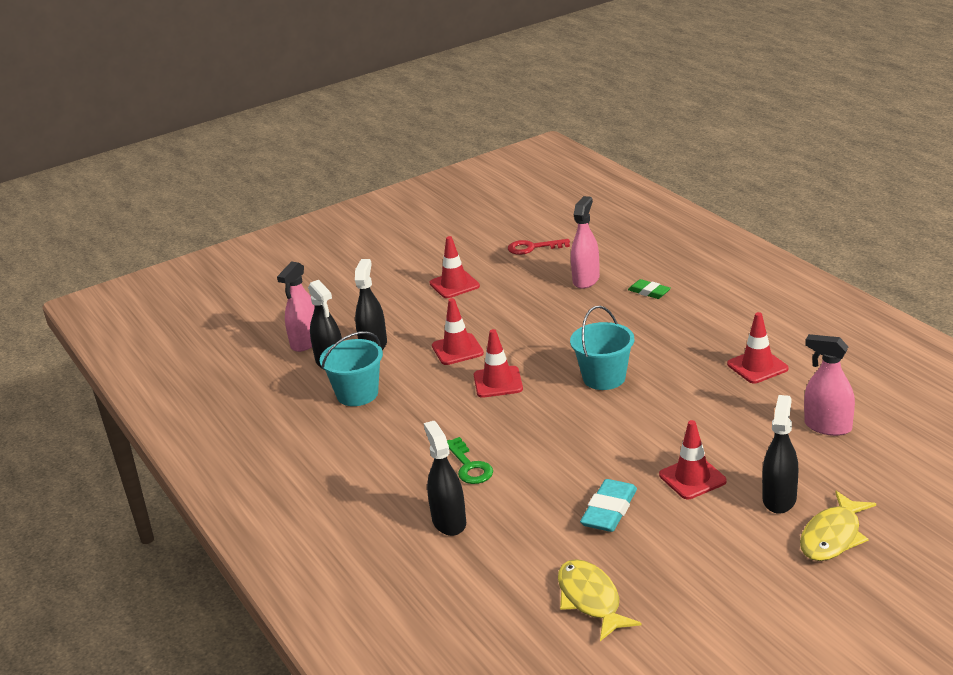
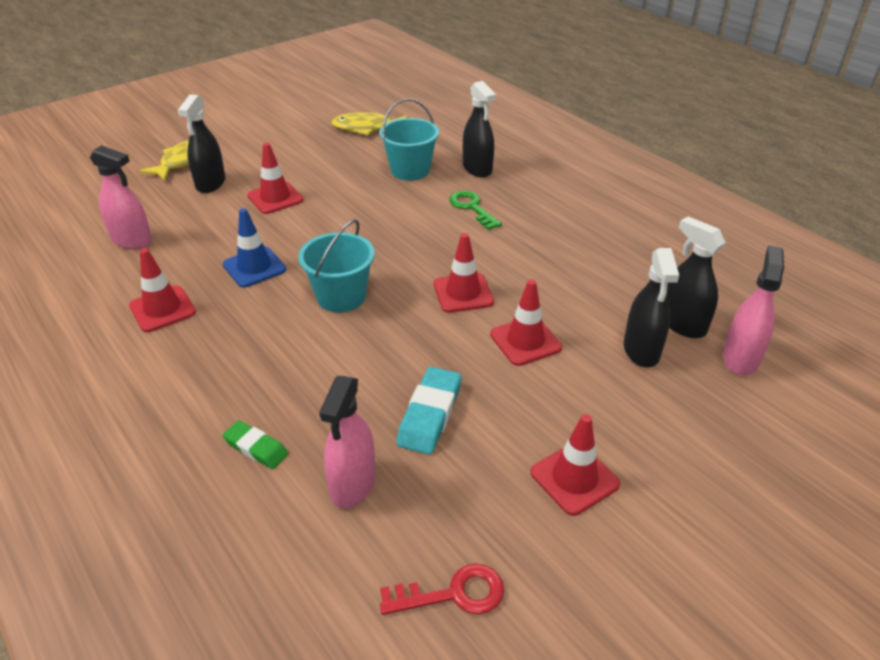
camera: 170 degrees right, 10 degrees up
turquoise bucket [320,331,383,406] -> turquoise bucket moved to [379,98,439,181]
yellow fish [558,559,642,641] -> yellow fish turned 120 degrees clockwise [331,112,408,135]
turquoise eraser [580,479,637,532] -> turquoise eraser moved to [397,367,462,455]
none -> blue traffic cone [223,208,286,288]

